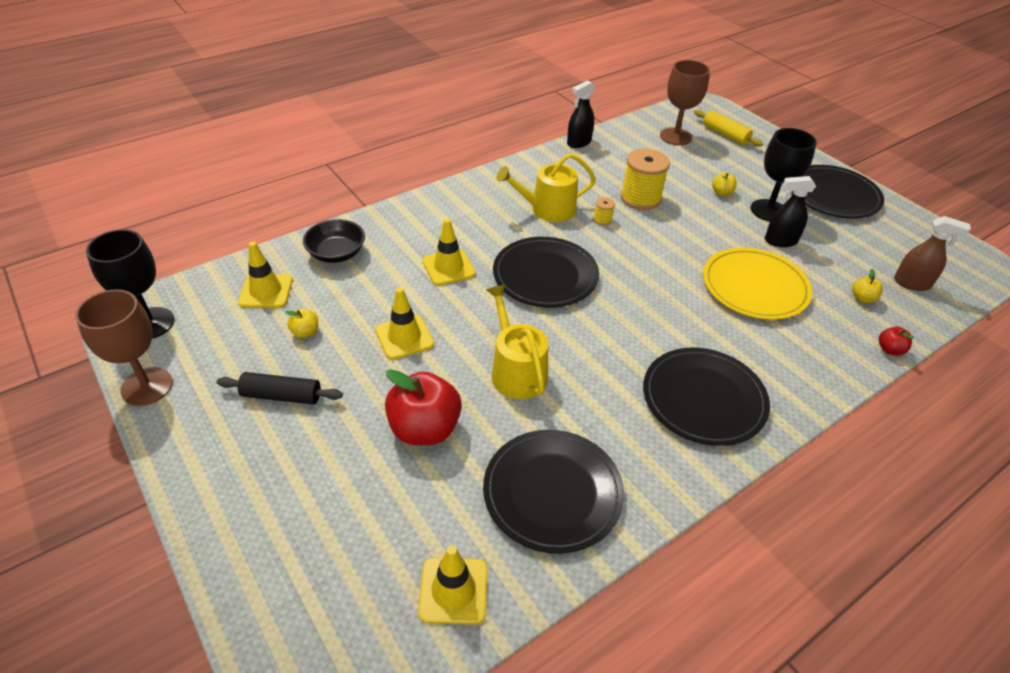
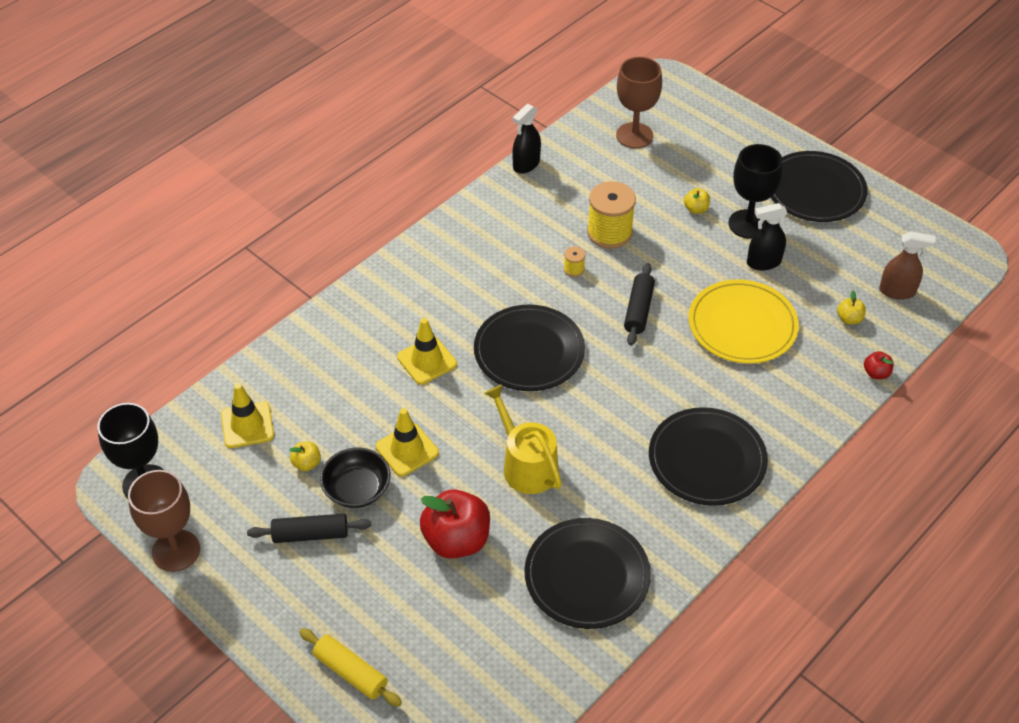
camera: 10 degrees left, 5 degrees up
black bowl [303,219,365,263] -> black bowl moved to [320,448,391,508]
yellow traffic cone [418,545,487,625] -> none
yellow watering can [497,153,596,222] -> none
yellow rolling pin [694,109,763,147] -> yellow rolling pin moved to [299,628,402,707]
none -> black rolling pin [624,263,655,346]

